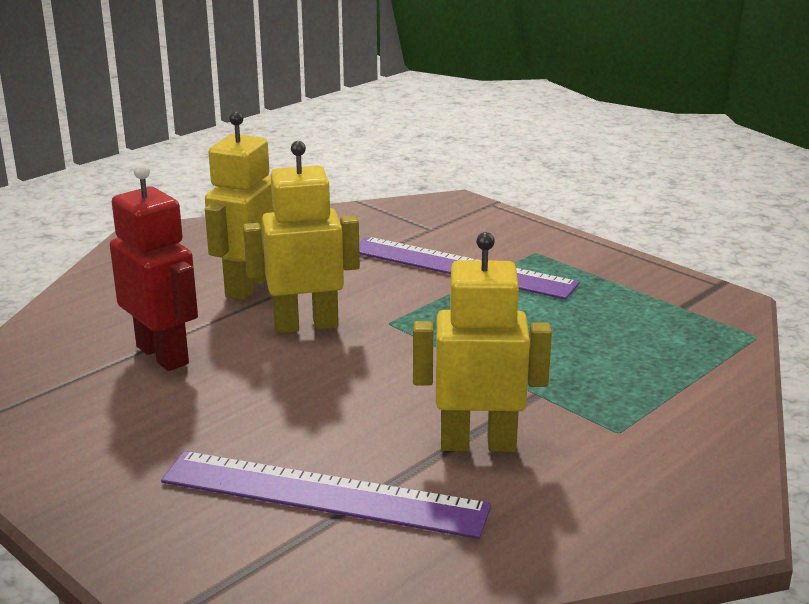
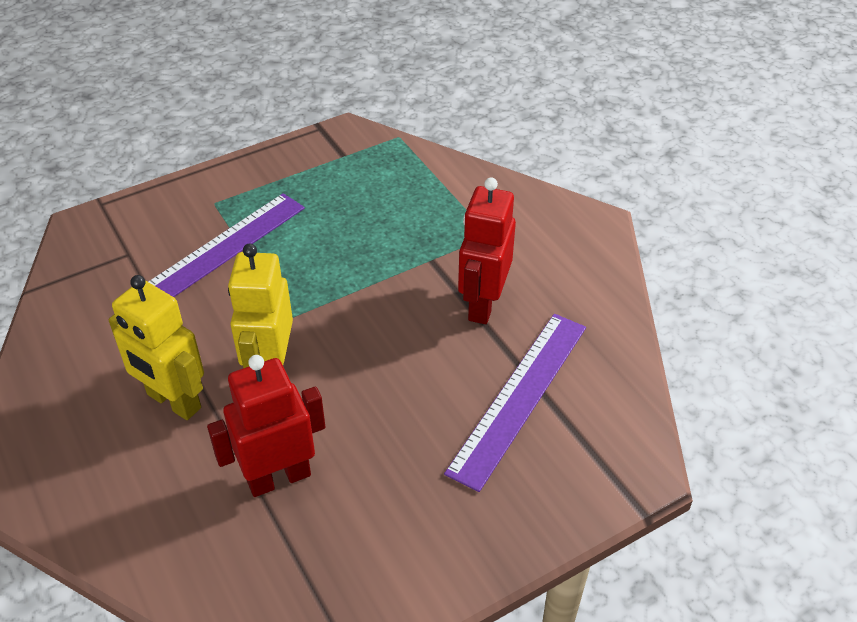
camera: 75 degrees left, 20 degrees up
yellow robot [413,232,552,452] -> red robot [458,177,516,324]

